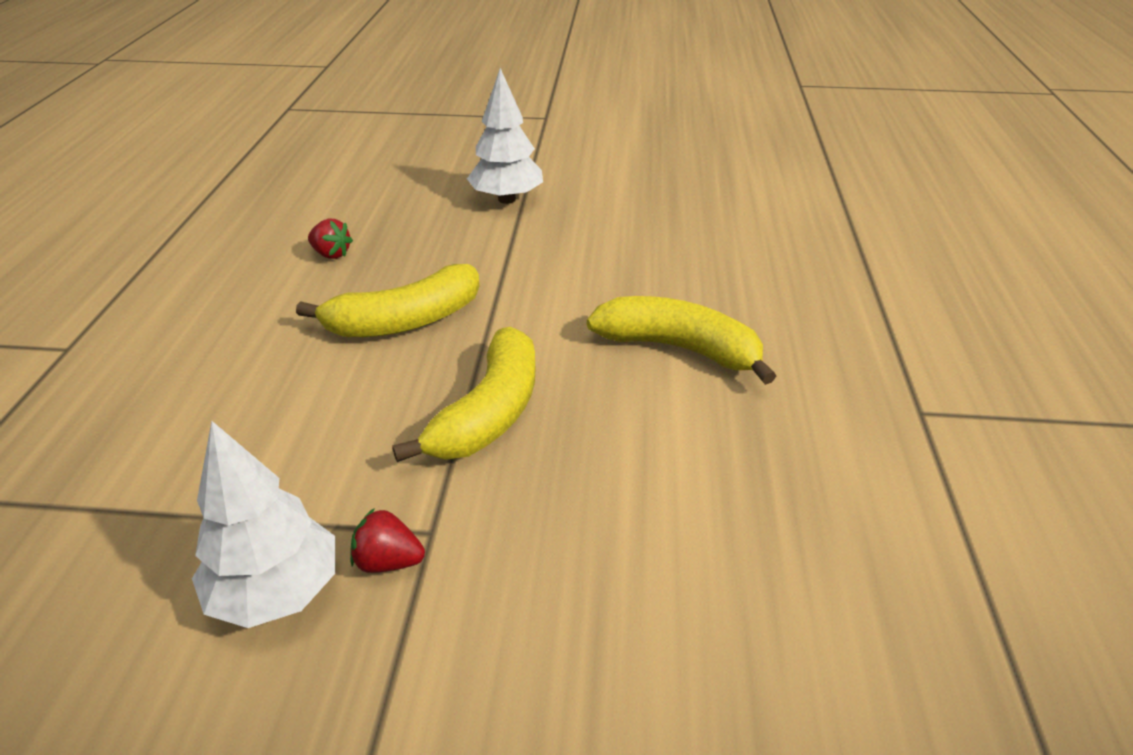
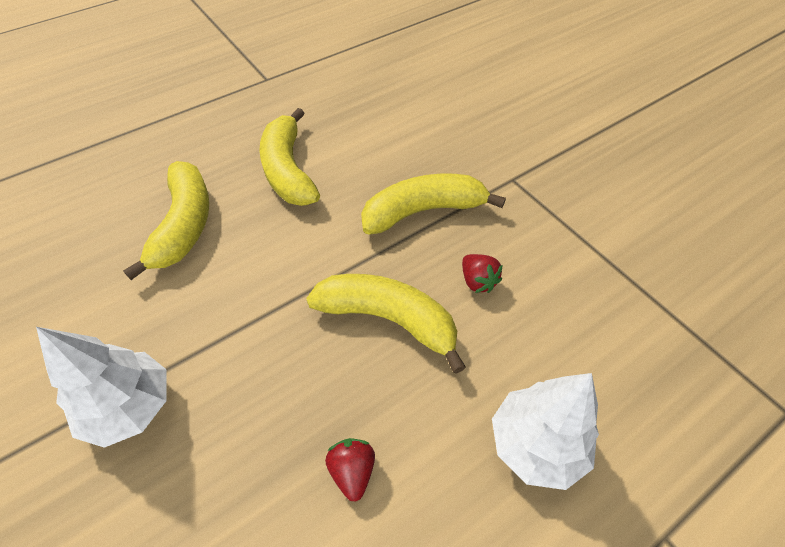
camera: 130 degrees left, 15 degrees up
white tree [192,421,335,628] -> white tree moved to [492,373,599,490]
red strawberry [350,508,425,573] -> red strawberry moved to [462,254,503,293]
none -> yellow banana [123,161,209,280]

